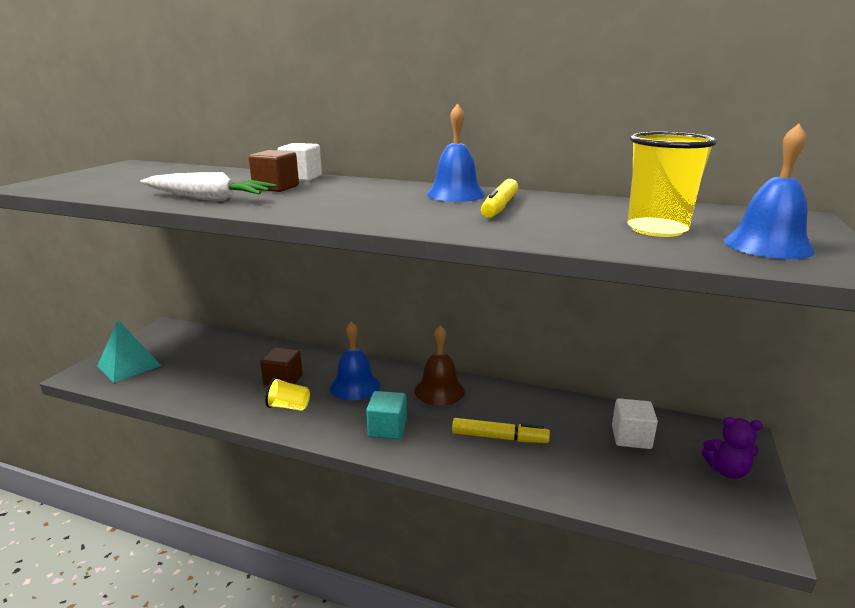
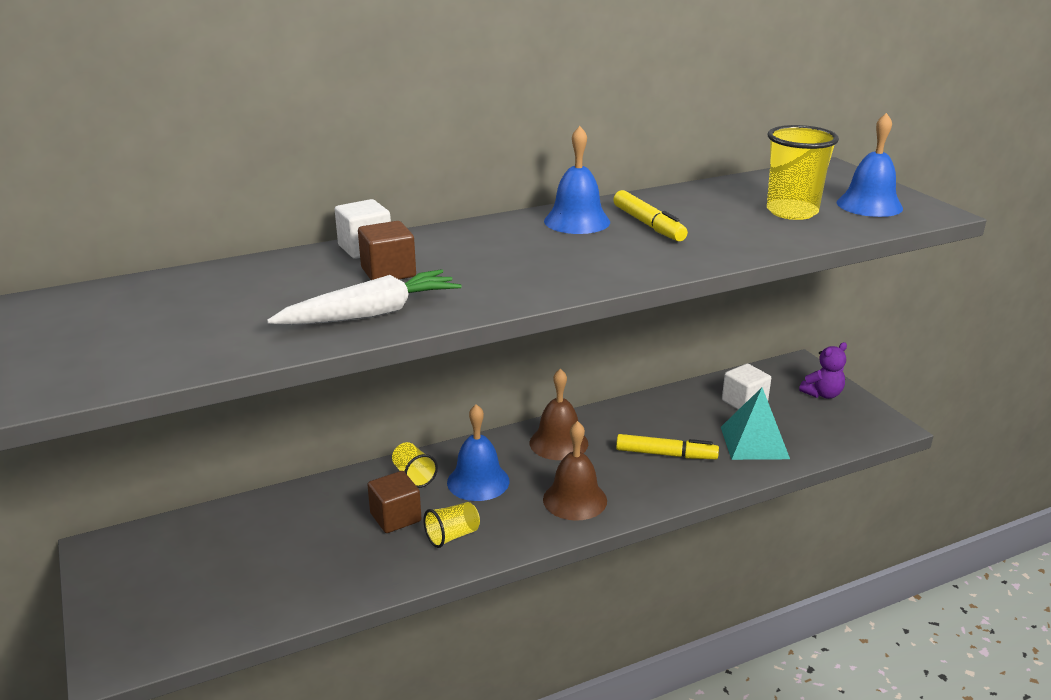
camera: 45 degrees left, 5 degrees up
turquoise pyramid [97,320,161,383] -> turquoise pyramid moved to [721,387,790,460]
turquoise cube [366,391,407,440] -> brown bell [543,421,607,521]
yellow marker [452,418,550,443] -> yellow marker turned 45 degrees clockwise [616,434,719,459]
none -> yellow cup [392,442,438,488]

